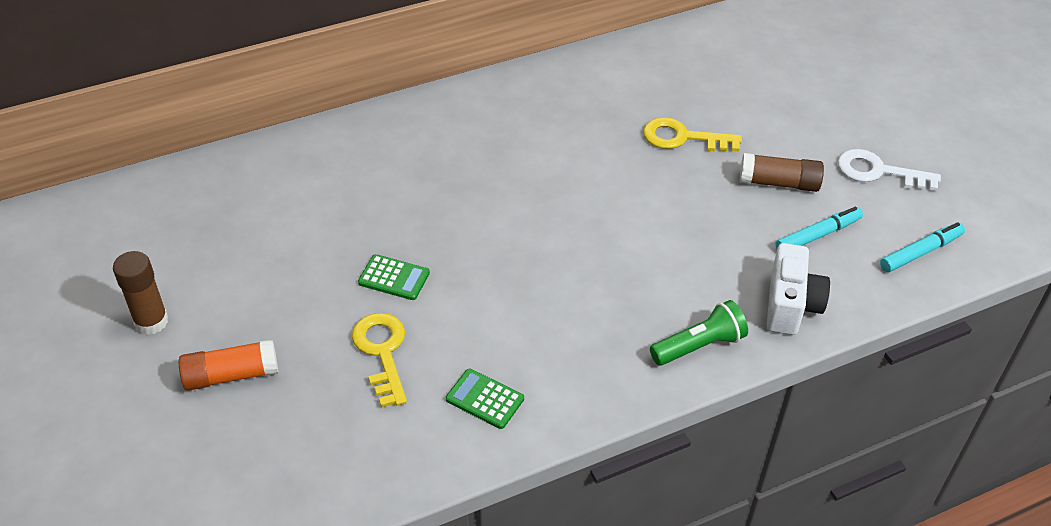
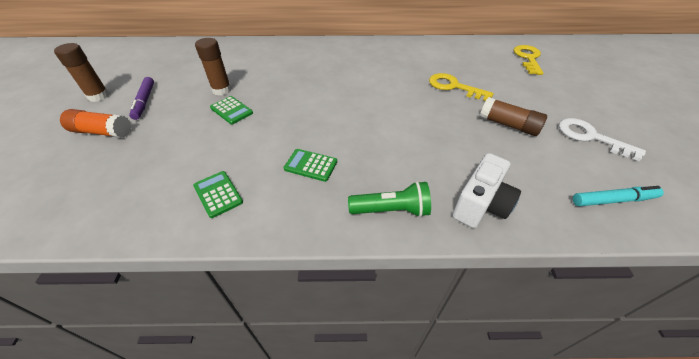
camera: 25 degrees right, 0 degrees up
yellow key [352,313,407,408] -> yellow key moved to [514,45,543,75]
turquoise marker [775,207,863,249] -> none
none -> purple marker [129,77,154,120]
none -> brown glue stick [195,38,232,96]
none -> green calculator [284,149,337,182]

